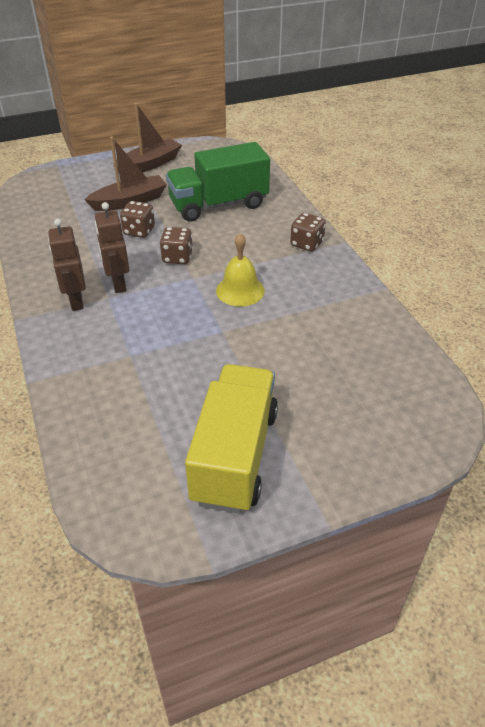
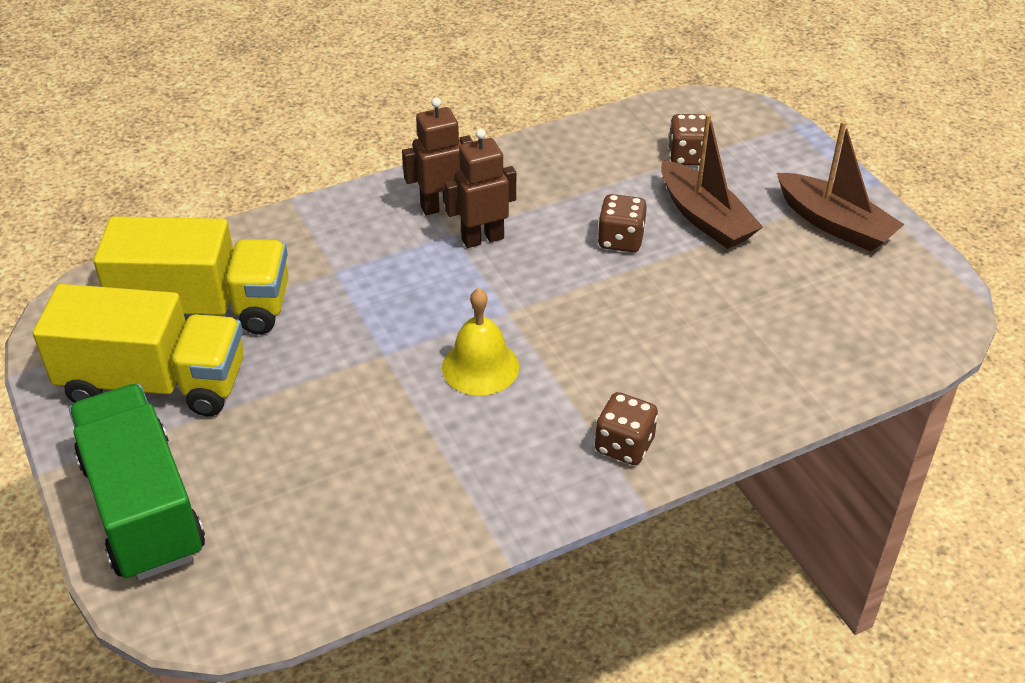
camera: 85 degrees right, 0 degrees up
brown dice [160,227,193,264] -> brown dice moved to [668,114,711,166]
green truck [166,142,270,221] -> green truck moved to [69,384,205,581]
none -> yellow truck [93,216,289,335]

